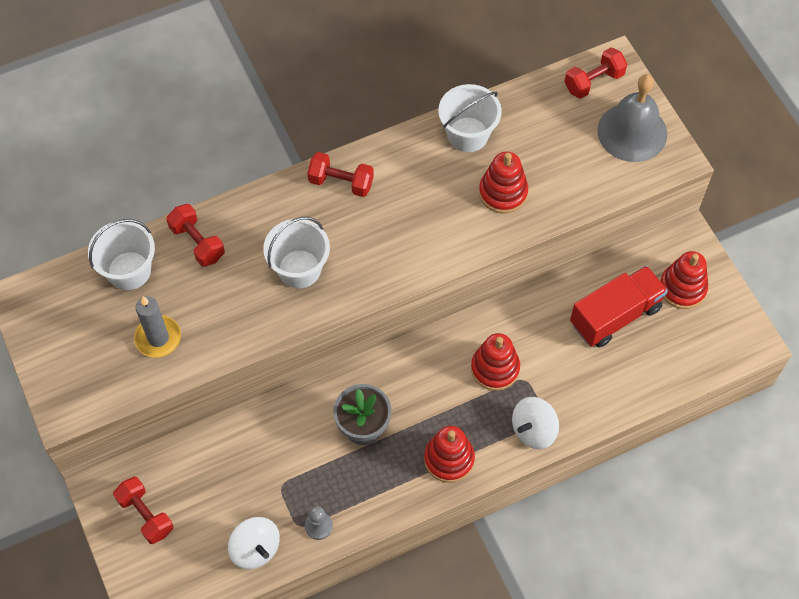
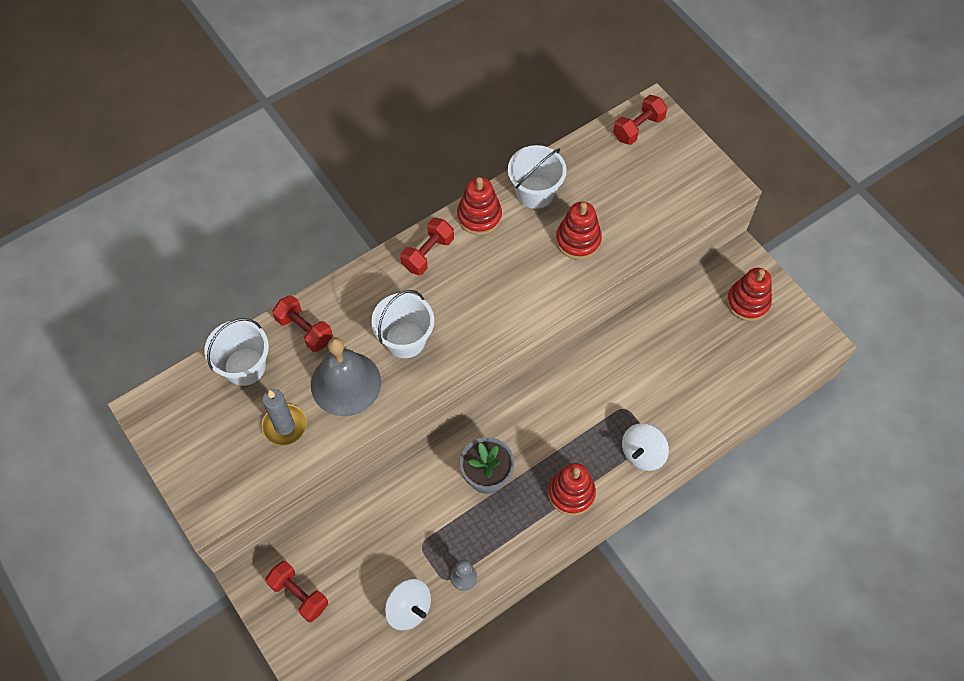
camera: 10 degrees left, 0 degrees up
red dumbbell [307,152,374,197] -> red dumbbell turned 60 degrees counterclockwise [400,218,454,275]
red stacking toy [471,333,520,391] -> red stacking toy moved to [457,177,502,235]
red truck [570,266,668,348] -> none
grey bell [598,74,667,162] -> grey bell moved to [311,337,381,416]

